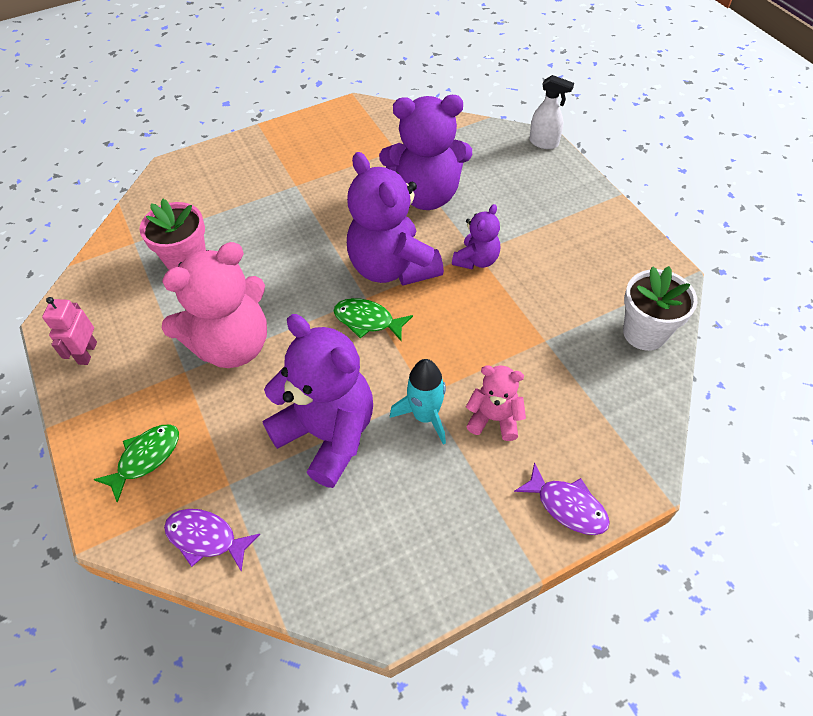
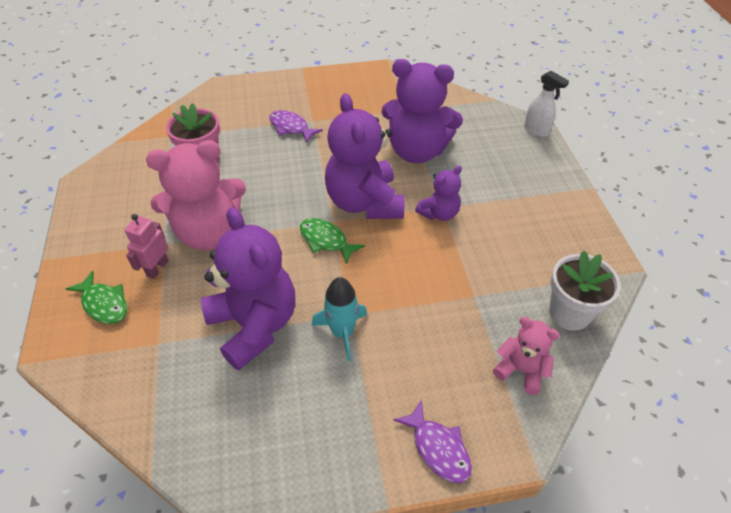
camera: 15 degrees right, 5 degrees down
pink robot [42,297,97,365] -> pink robot moved to [125,214,169,279]
green fish [93,425,179,503] -> green fish turned 75 degrees clockwise [66,271,127,324]
purple fish [164,509,260,572] -> purple fish moved to [269,110,323,143]
pink teddy bear [466,365,526,441] -> pink teddy bear moved to [493,317,560,395]

